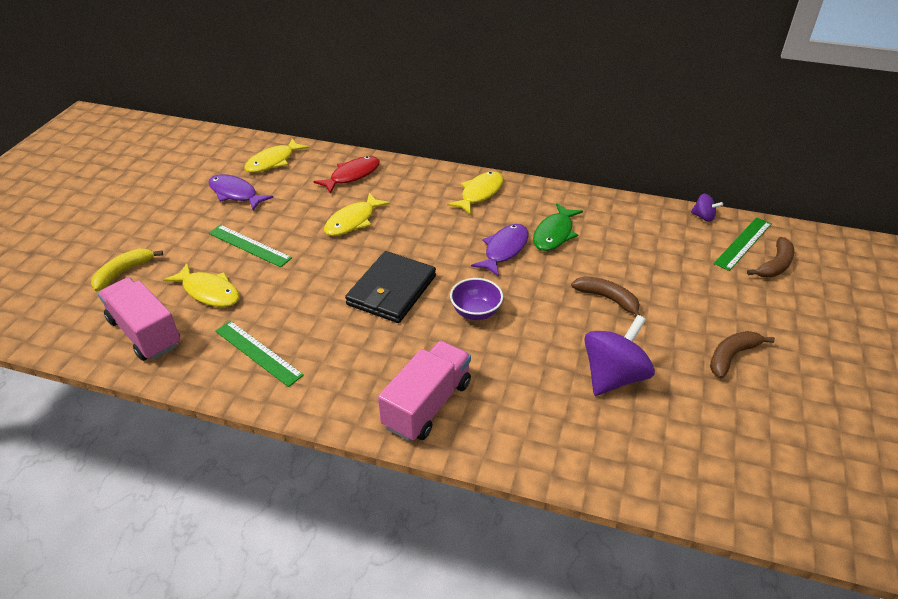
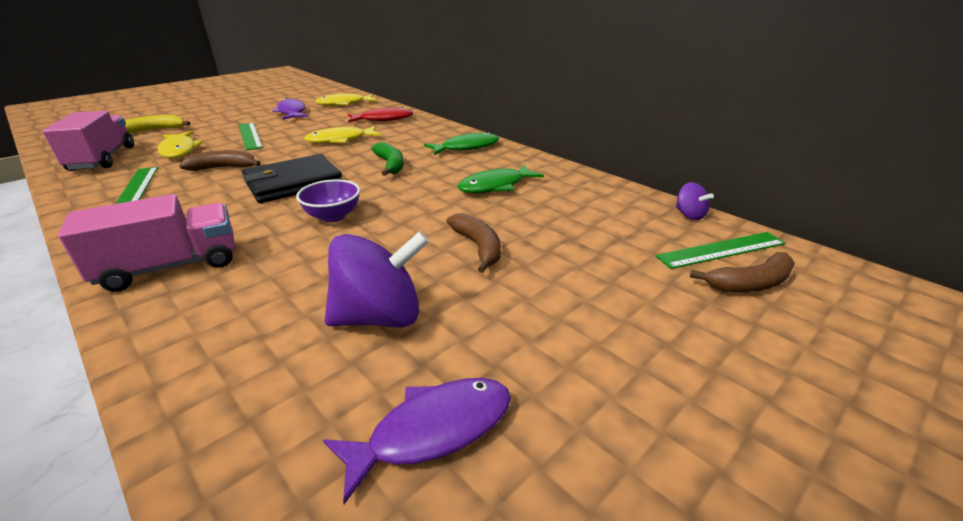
camera: 30 degrees right, 10 degrees down
yellow fish [447,171,504,215] -> green fish [424,132,499,155]
purple fish [471,224,529,277] -> purple fish moved to [323,378,511,504]
brown banana [710,331,775,379] -> brown banana moved to [179,150,261,171]
none -> green banana [371,142,404,176]

